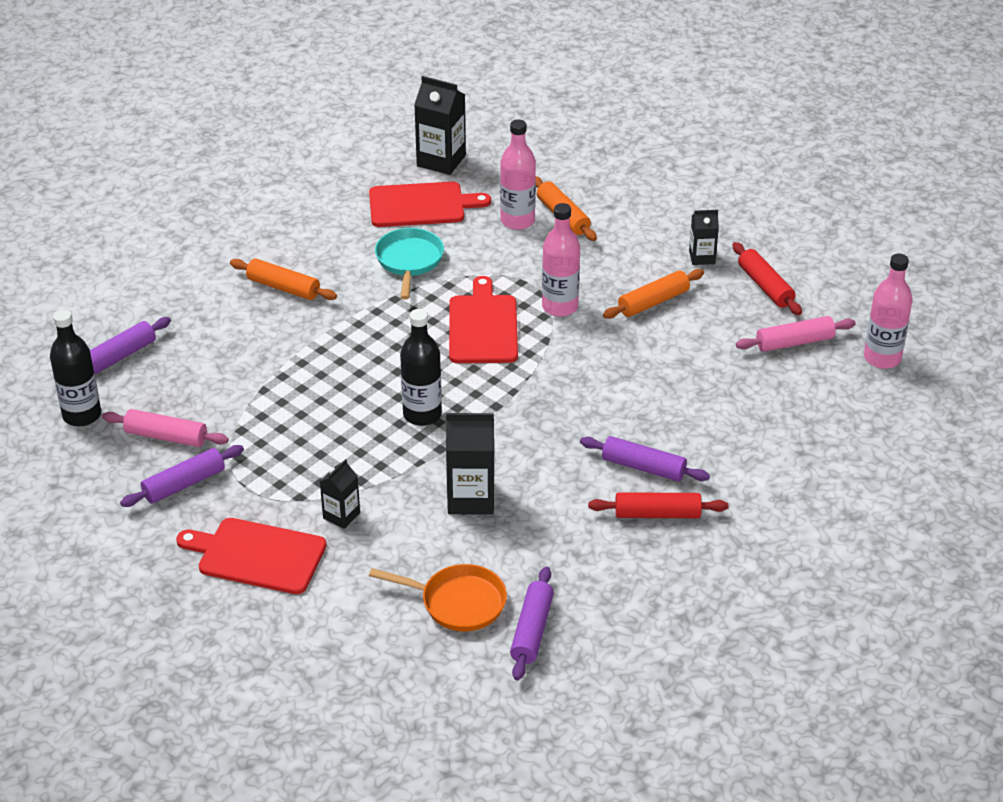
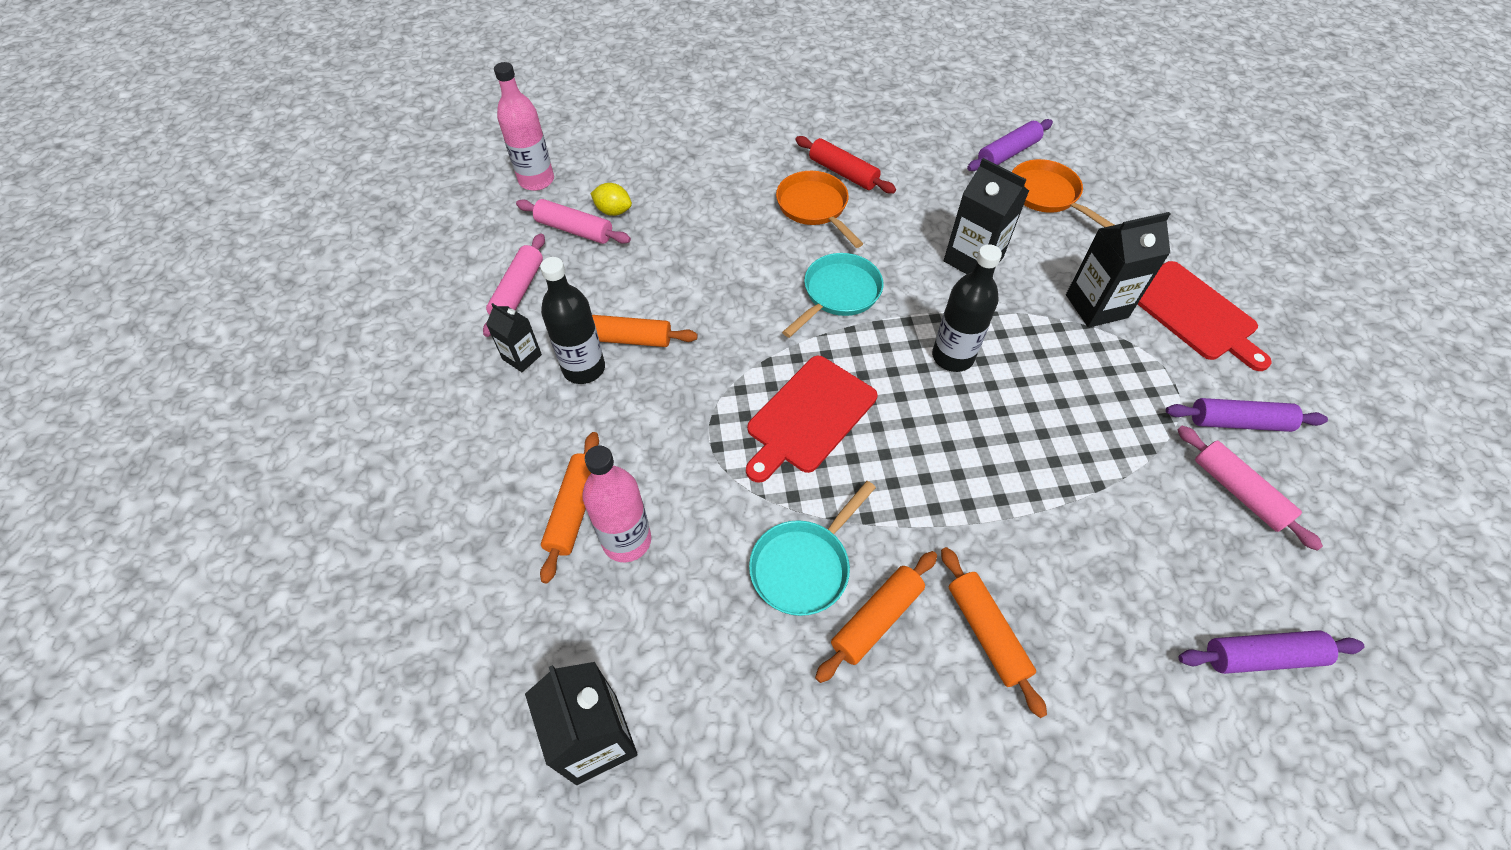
camera: 140 degrees left, 15 degrees up
black bottle [50,309,101,426] -> black bottle moved to [540,257,605,384]
black carton [320,459,360,529] -> black carton [1066,212,1170,328], size x1.71
red cutting board [369,182,491,227] -> none
pink bottle [542,203,580,317] -> none
purple rolling pin [580,436,710,481] -> orange pan [776,171,863,248]
red rolling pin [732,242,802,315] -> pink rolling pin [483,233,545,337]
none -> yellow lemon [590,183,632,216]
none -> turquoise pan [782,253,883,338]
none -> orange rolling pin [815,551,937,683]

